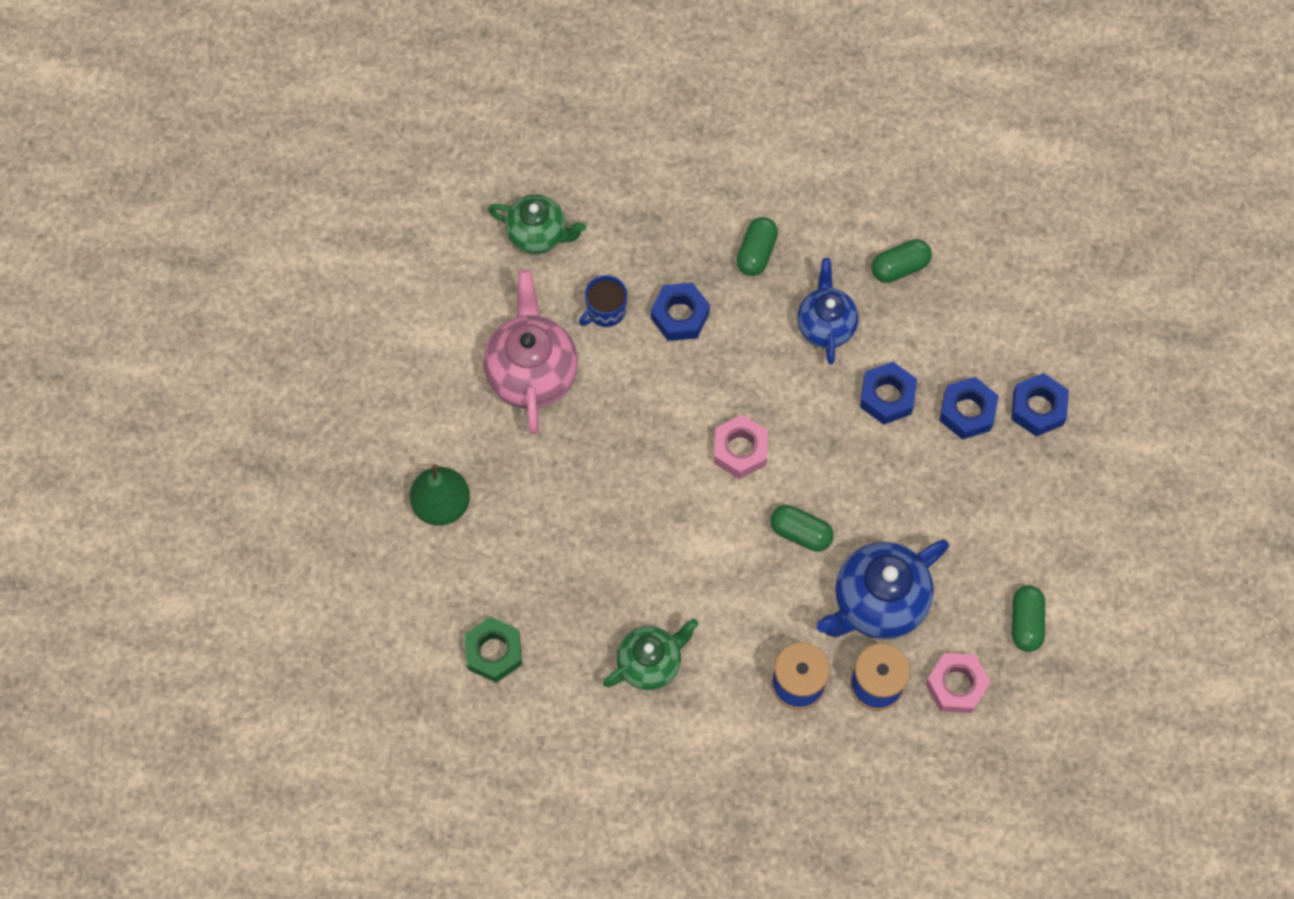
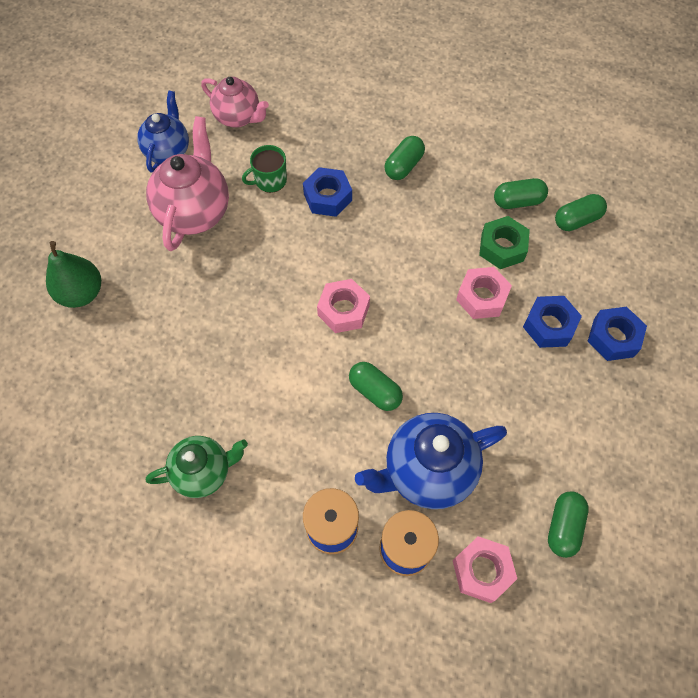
camera: 15 degrees right, 5 degrees down
green nut [465,617,522,683] -> green nut moved to [479,216,530,269]
green teapot [488,194,586,254] -> pink teapot [201,77,269,127]
blue mug [579,275,627,327] -> green mug [242,145,287,193]
blue teapot [797,258,858,364] -> blue teapot moved to [137,90,189,173]
blue nut [860,362,917,425] -> pink nut [456,267,512,319]
none -> green capsule [555,194,607,231]

